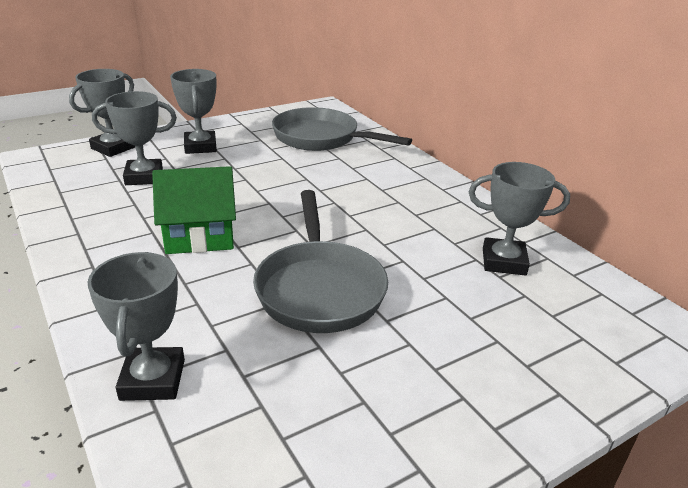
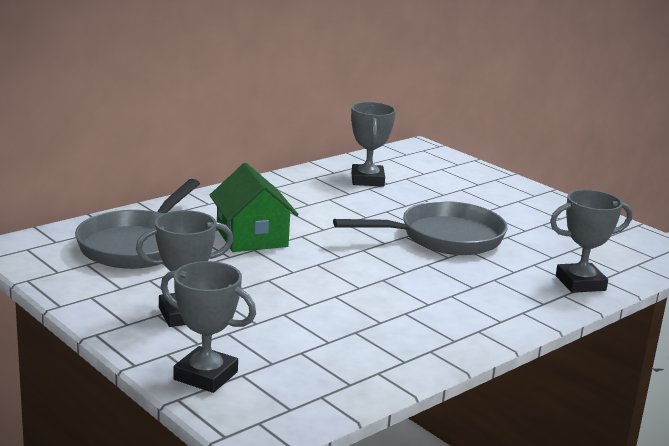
camera: 100 degrees left, 10 degrees down
grey trophy [92,91,177,185] -> none
green house [152,166,236,254] -> green house moved to [209,163,299,252]

